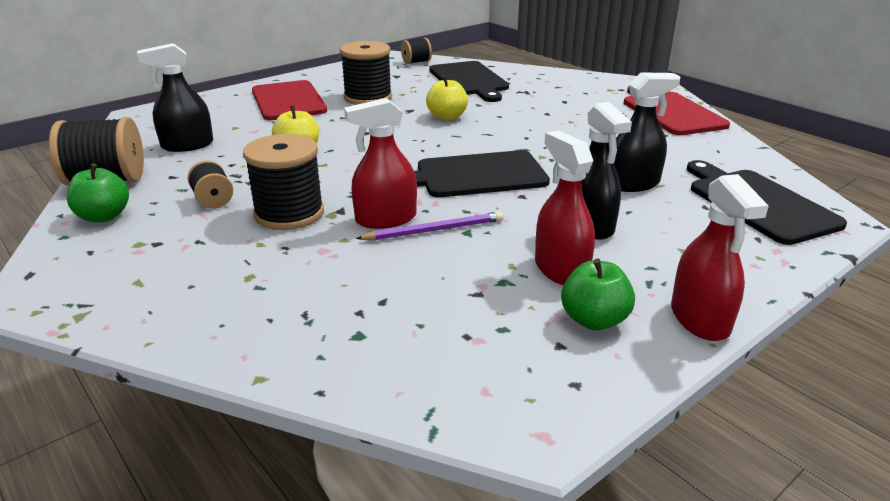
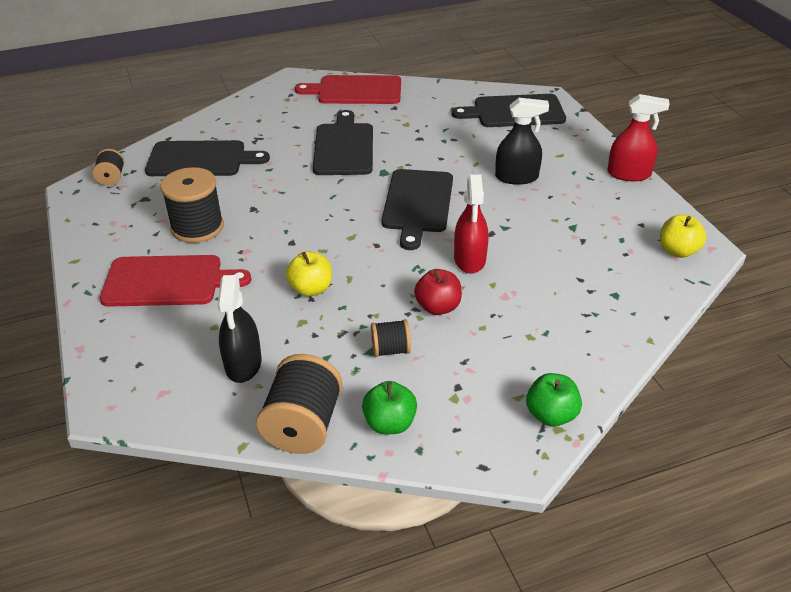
camera: 70 degrees left, 10 degrees up
black spool [243,134,324,230] -> red apple [414,269,462,315]
purple pencil [356,212,503,240] -> none
yellow apple [426,75,468,120] -> yellow apple moved to [660,215,706,258]
red spray bottle [535,131,595,285] -> none
green apple [561,259,635,330] -> green apple moved to [526,373,582,426]
black spray bottle [614,72,680,192] -> none
none -> black cutting board [313,110,373,175]

